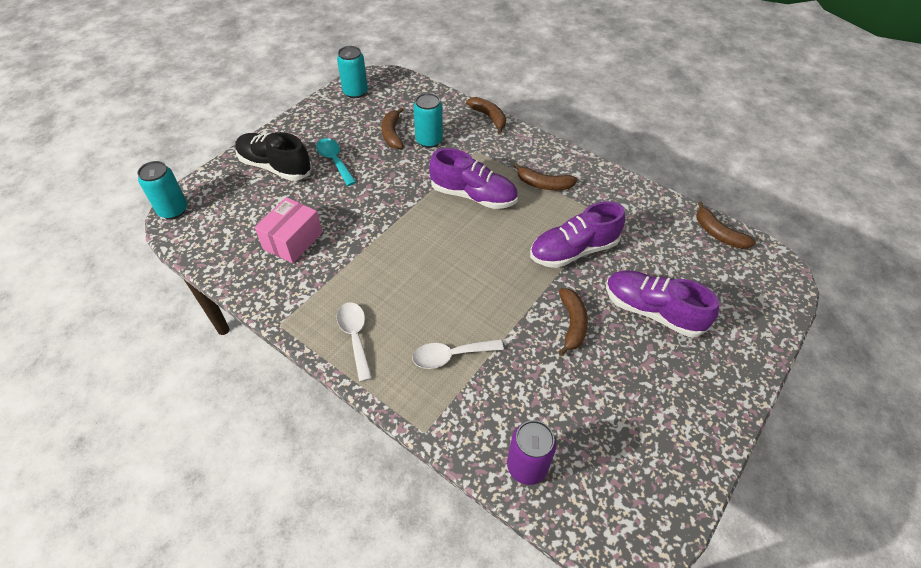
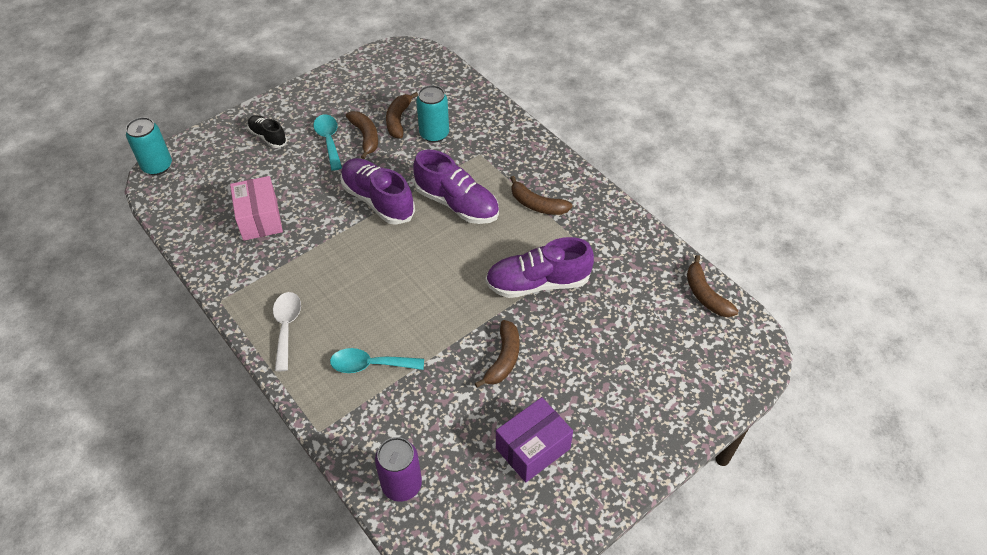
camera: 15 degrees right, 0 degrees up
black shoe [236,132,312,181] -> black shoe [247,115,287,148], size x0.57
pink box [255,197,322,264] -> pink box turned 60 degrees counterclockwise [230,176,283,241]
turquoise can [337,46,368,98] -> none
white spoon [412,339,504,369] -> turquoise spoon [330,348,424,373]
brown banana [466,97,506,134] -> brown banana moved to [346,111,378,159]
purple shoe [606,271,719,337] -> purple shoe moved to [340,158,415,225]
none -> purple box [496,397,573,483]

